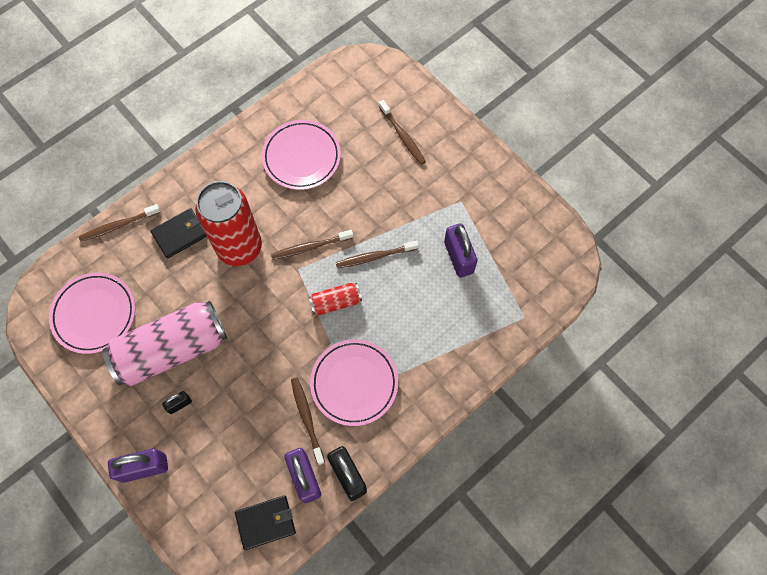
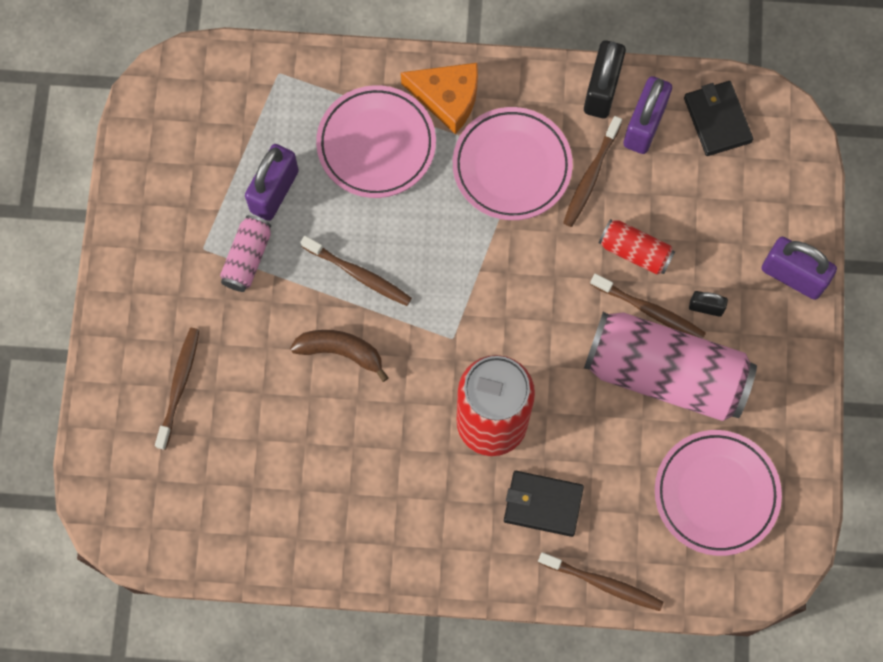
camera: 135 degrees left, 5 degrees up
black wallet [235,495,296,550] -> black wallet turned 45 degrees clockwise [684,81,753,156]
pink plate [262,120,341,190] -> pink plate moved to [316,85,436,198]
brown toothbrush [271,230,353,260] -> brown toothbrush moved to [590,274,706,339]
red can [309,283,362,316] -> red can moved to [599,219,675,275]
none -> pink can [220,215,271,292]
none -> brown banana [290,330,389,382]
none -> orange cheese [401,63,478,134]

